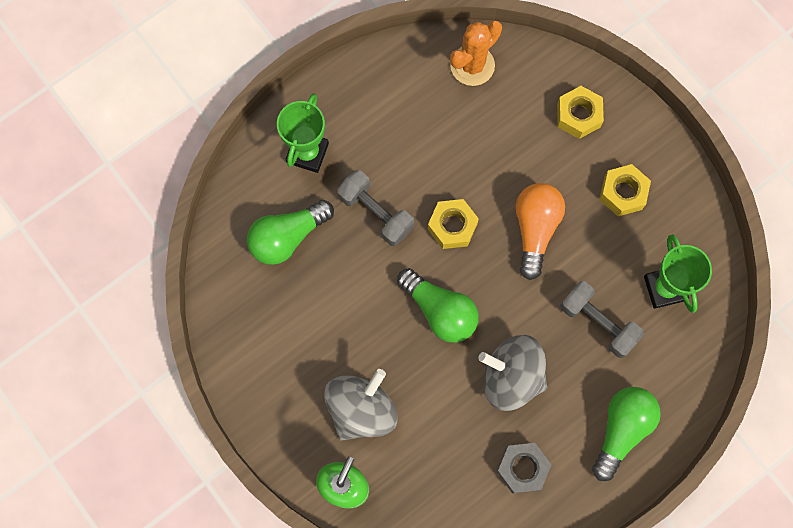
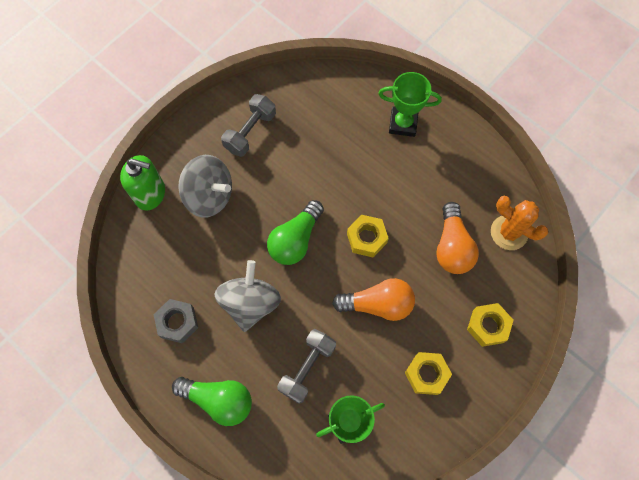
camera: 80 degrees right, 5 degrees down
green light bulb [247,200,334,265] -> none
grey dumbbell [337,170,414,246] -> grey dumbbell moved to [221,94,276,157]
none -> orange light bulb [436,202,479,274]

